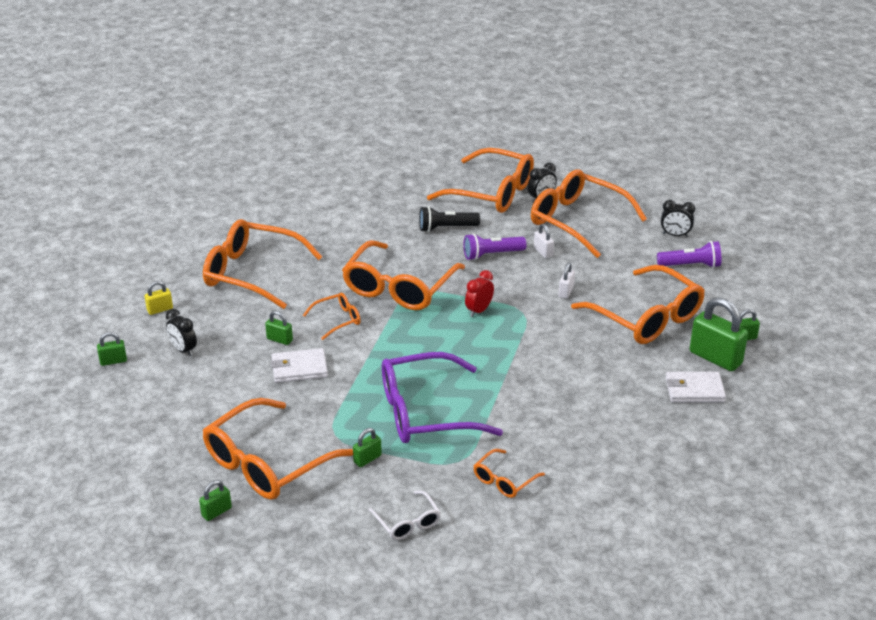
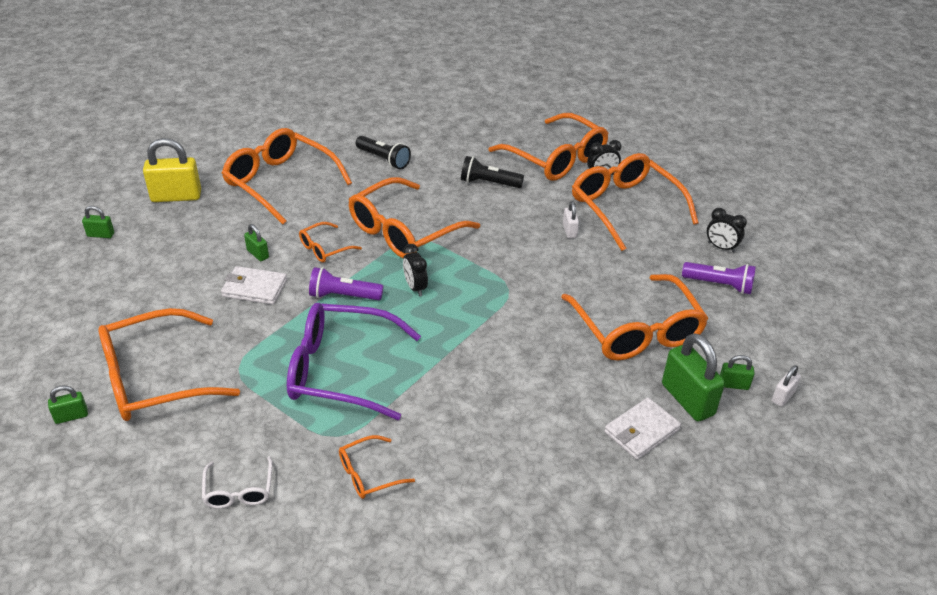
camera: 20 degrees right, 5 degrees up
yellow padlock [145,281,173,315] -> yellow padlock [143,138,201,202], size x1.99
black clock [166,309,197,356] -> black clock moved to [403,244,428,297]
orange glasses [303,293,361,340] -> orange glasses turned 150 degrees clockwise [299,222,362,263]
green padlock [353,428,382,467] -> none
purple flashlight [463,233,527,260] -> purple flashlight moved to [309,267,383,300]
red clock [465,270,494,317] -> none
white padlock [558,263,575,299] -> white padlock moved to [772,365,801,407]
white wallet [665,371,726,403] -> white wallet turned 60 degrees counterclockwise [604,397,681,460]
none -> black flashlight [356,136,411,170]

